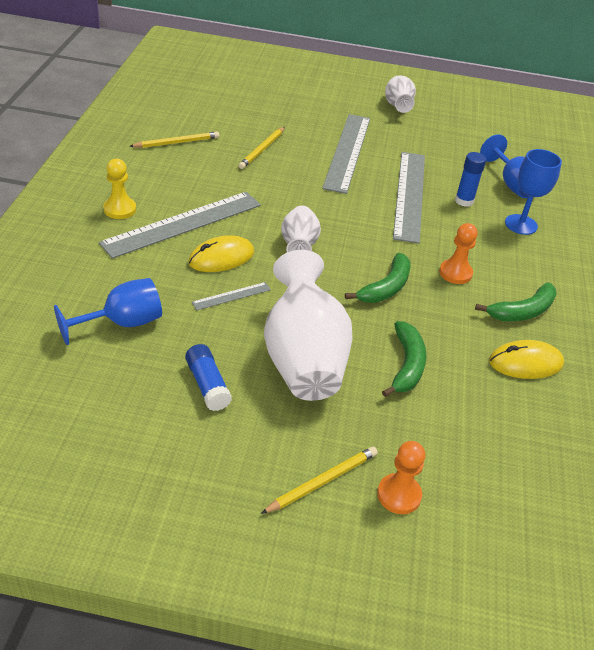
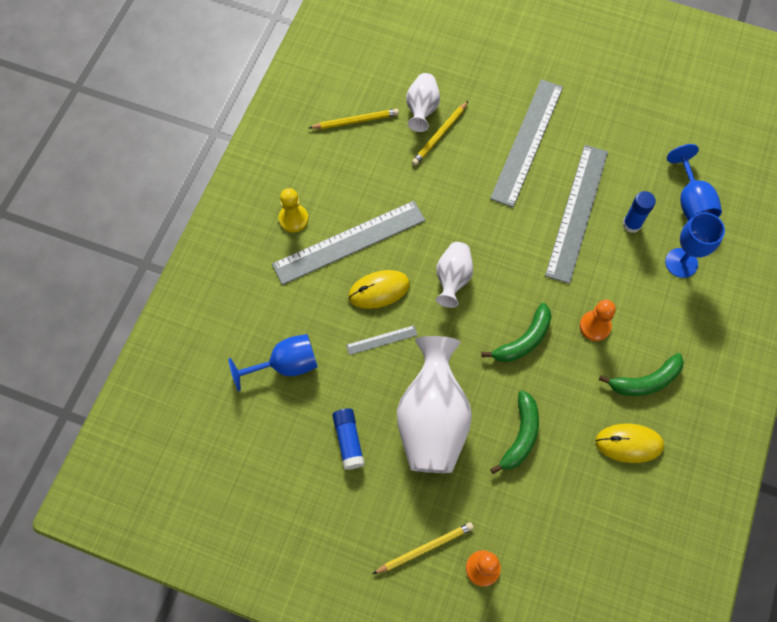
camera: 15 degrees right, 25 degrees up
white vase [385,75,416,113] -> white vase moved to [406,73,440,132]

